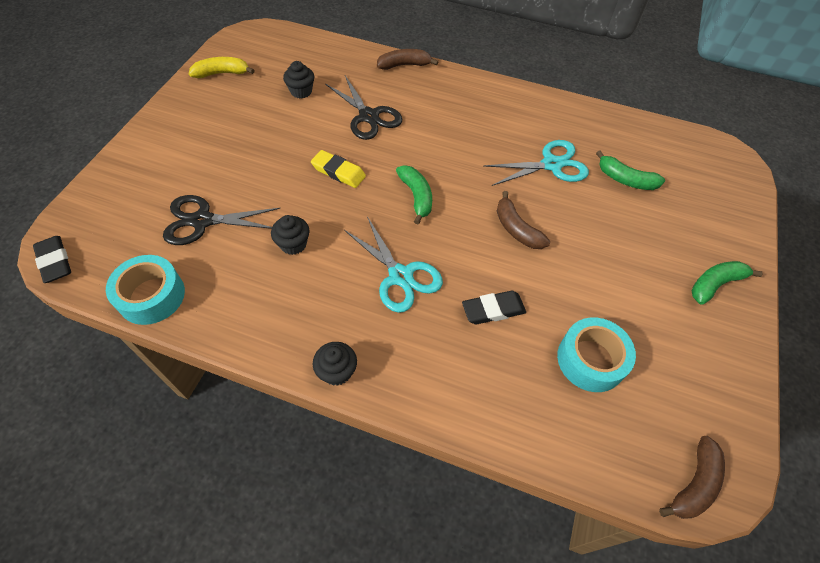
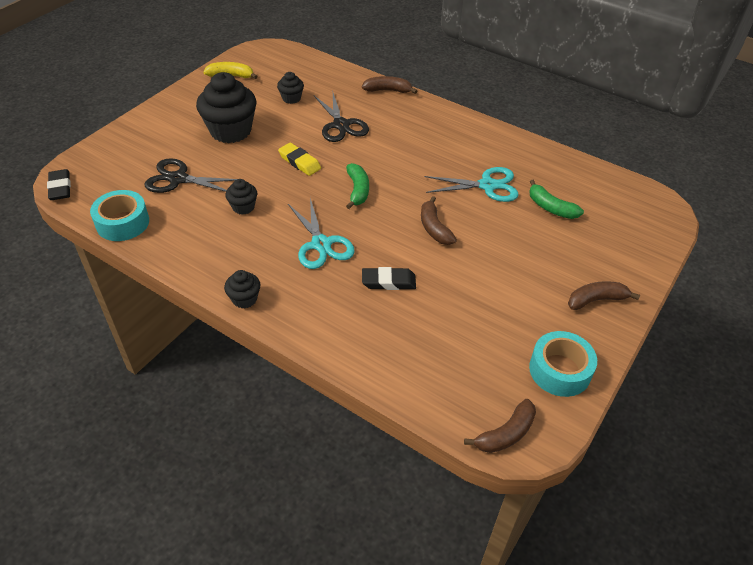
camera: 15 degrees right, 10 degrees down
turquoise tape [557,317,636,392] -> turquoise tape moved to [529,331,597,397]
green banana [691,261,763,305] -> brown banana [568,281,640,310]
none -> black cupcake [196,72,257,143]

